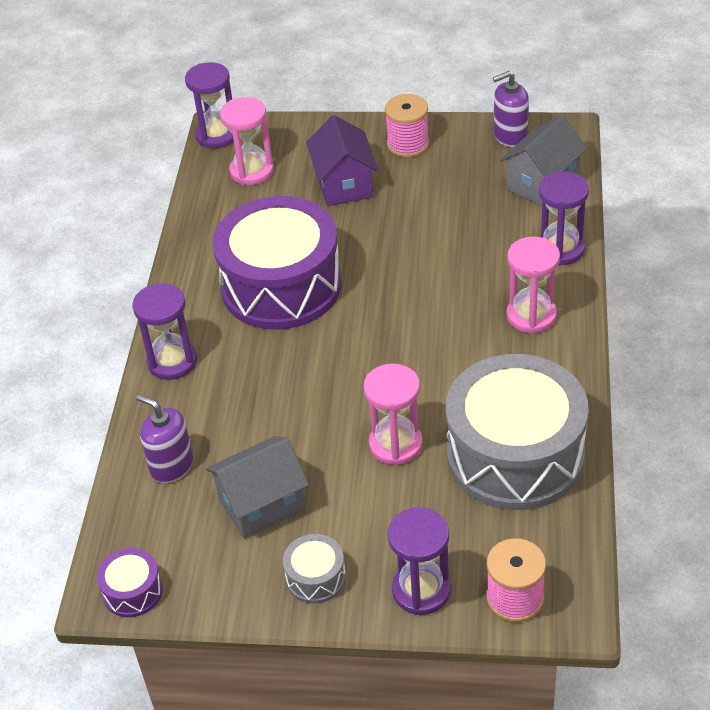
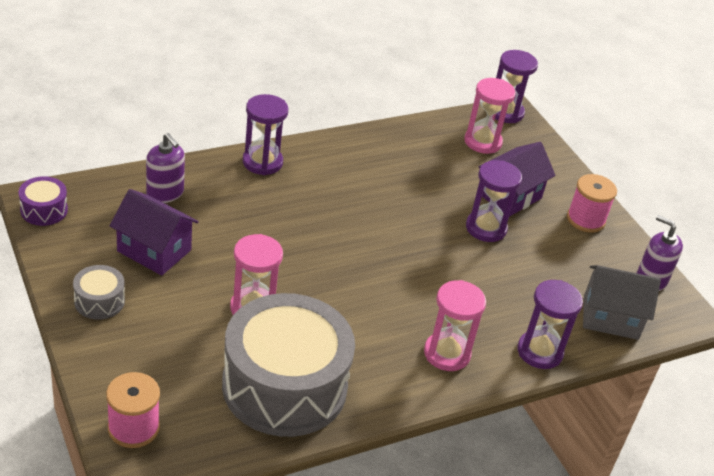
camera: 50 degrees right, 5 degrees down
purple soap dispenser [136,395,193,483] -> purple soap dispenser turned 135 degrees clockwise [146,133,185,203]
grey house [206,436,309,539] -> purple house [110,189,199,276]
purple drum [213,196,342,330] -> none
purple hourglass [388,507,451,615] -> purple hourglass moved to [466,160,522,242]

